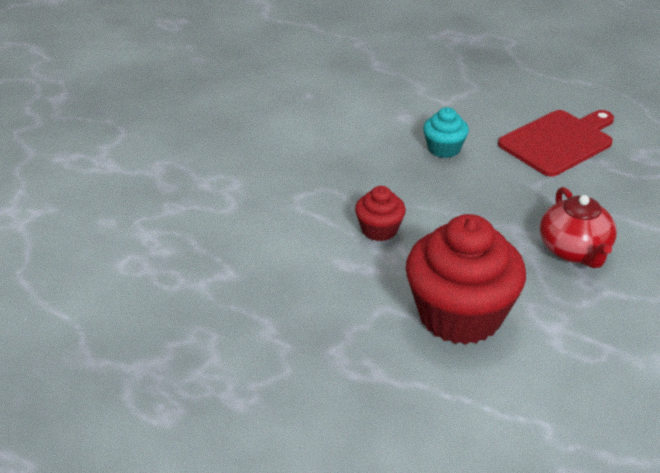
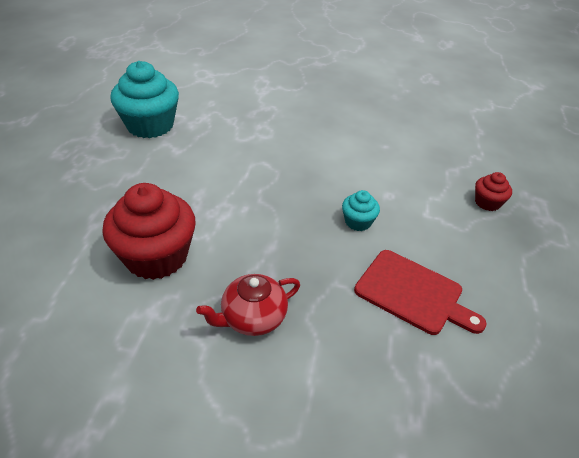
camera: 70 degrees right, 5 degrees up
red cupcake [355,186,406,241] -> red cupcake moved to [475,172,512,211]
none -> turquoise cupcake [110,61,179,138]

